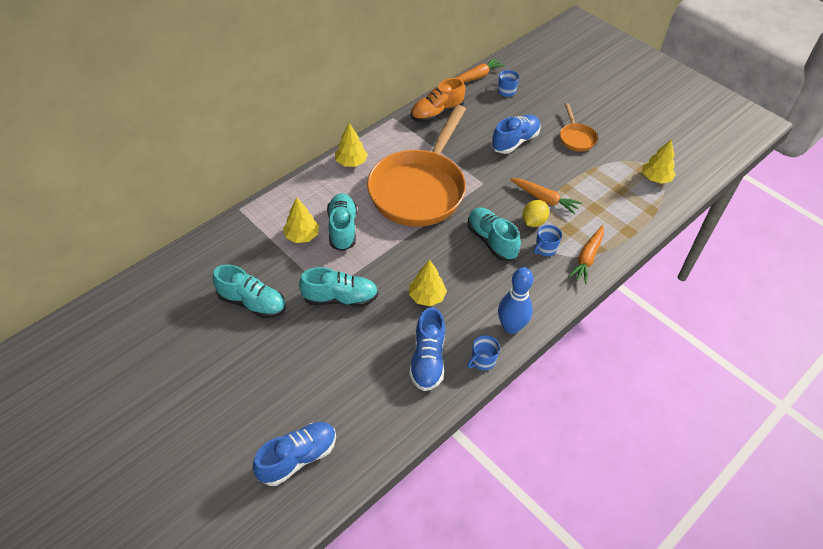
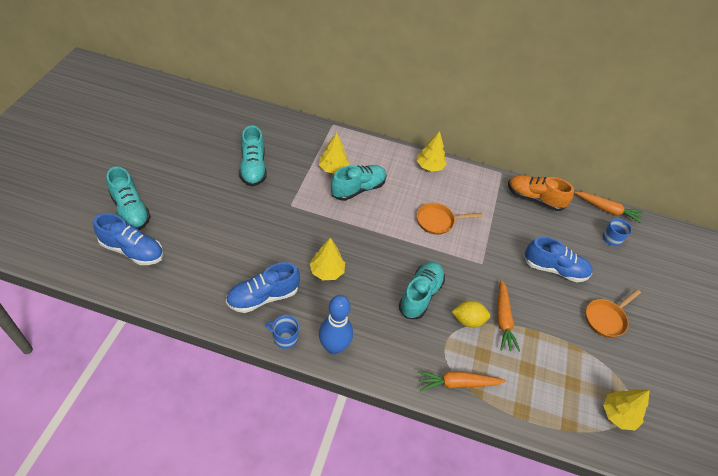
camera: 55 degrees right, 0 degrees up
turquoise shoe [299,267,378,307] -> turquoise shoe moved to [107,166,151,230]
orange pan [367,105,466,227] -> orange pan [417,203,483,235], size x0.41
blue mug [534,225,562,256] -> none

